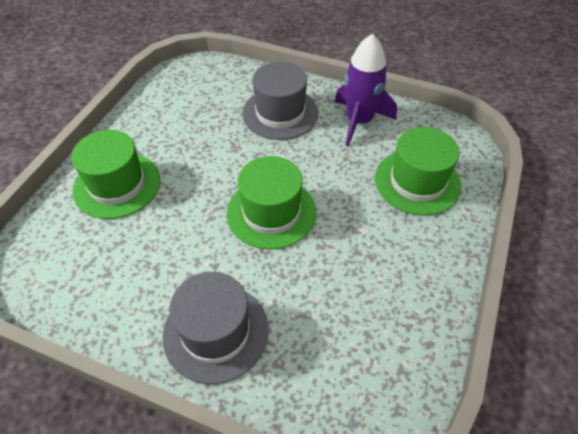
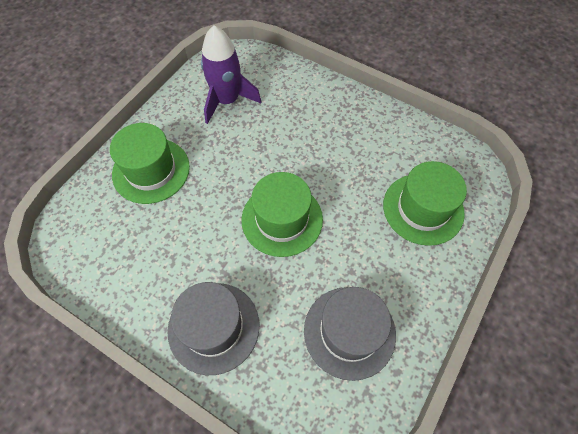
camera: 10 degrees right, 10 degrees up
grey hat [242,62,319,140] -> grey hat moved to [304,287,396,381]
purple rocket [335,34,397,147] -> purple rocket moved to [201,25,261,124]

